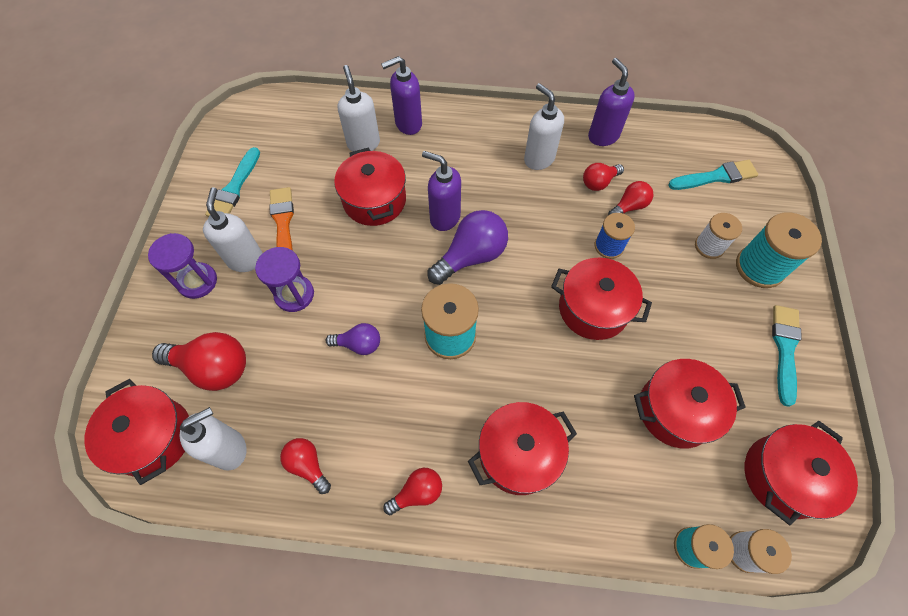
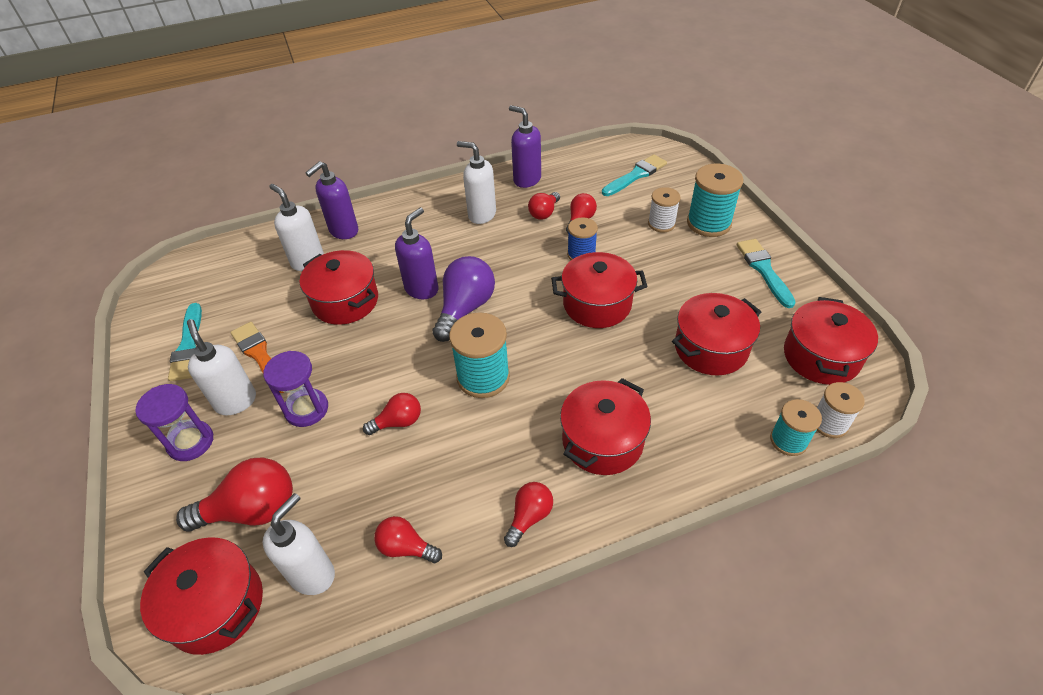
camera: 25 degrees left, 15 degrees down
purple light bulb [326,323,380,355] -> red light bulb [363,393,421,435]
purple soap dispenser [422,151,461,231] -> purple soap dispenser turned 120 degrees clockwise [395,208,439,299]

